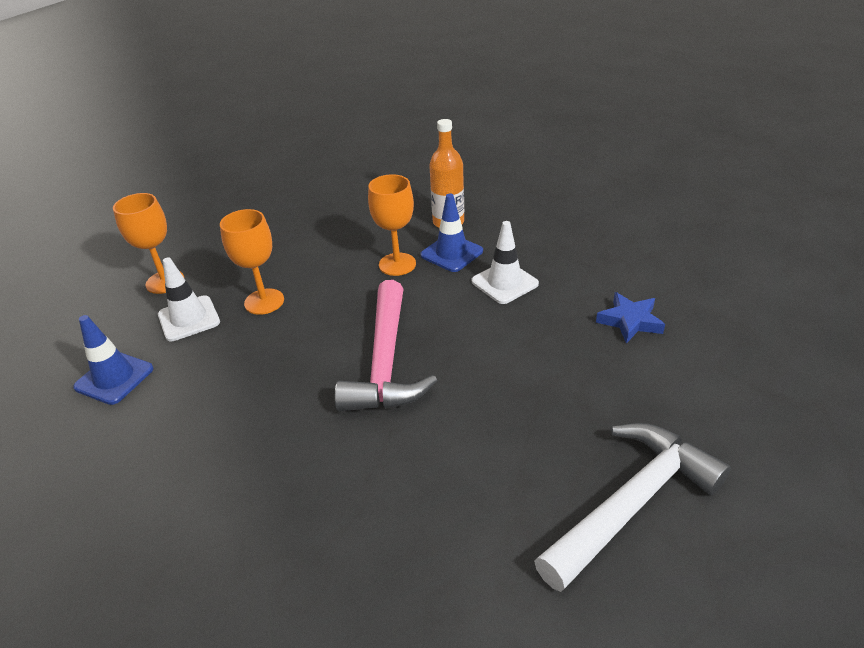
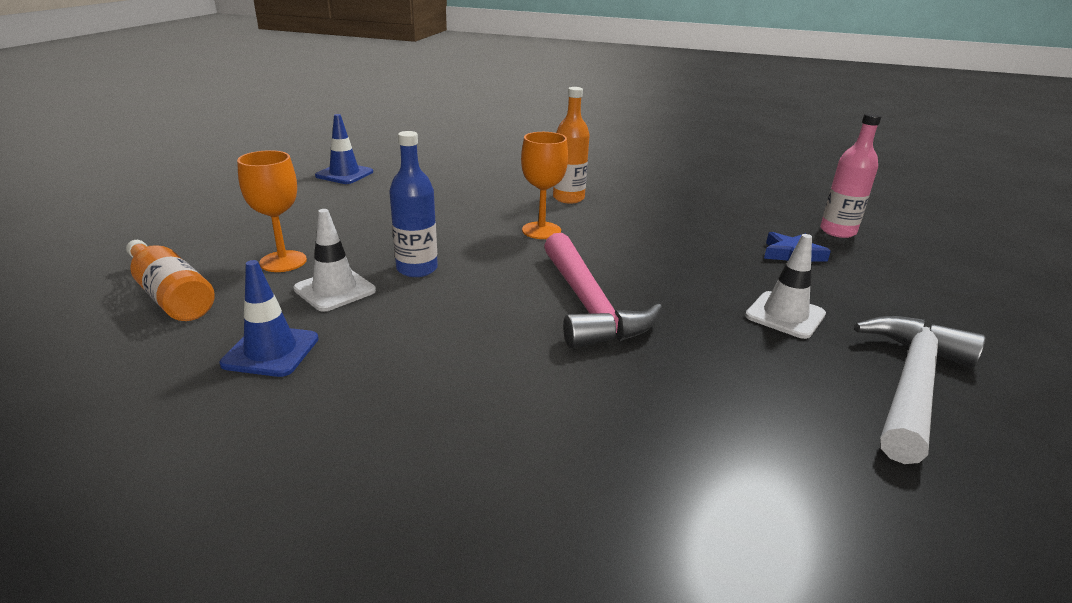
camera: 20 degrees left, 10 degrees down
orange goblet [220,209,284,315] -> blue bottle [389,131,438,277]
blue traffic cone [421,194,483,272] -> blue traffic cone moved to [315,114,373,184]
white traffic cone [472,221,539,304] -> white traffic cone moved to [745,234,826,339]
none -> orange bottle [126,240,215,321]
none -> pink bottle [820,113,881,238]

